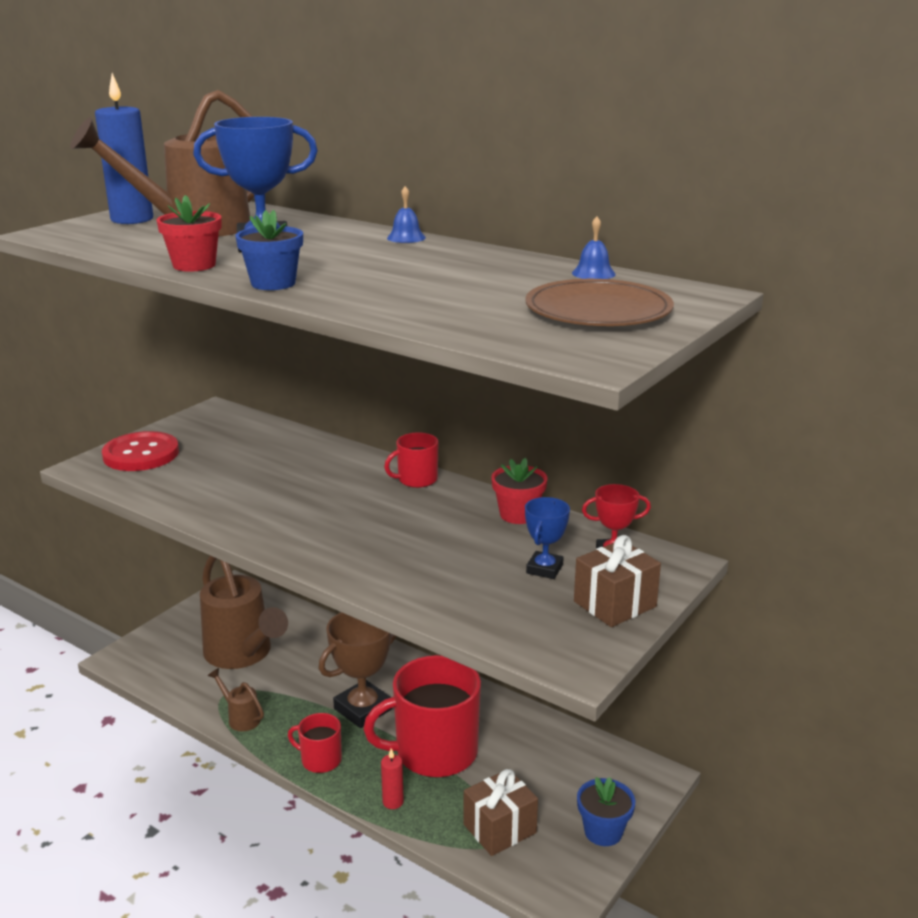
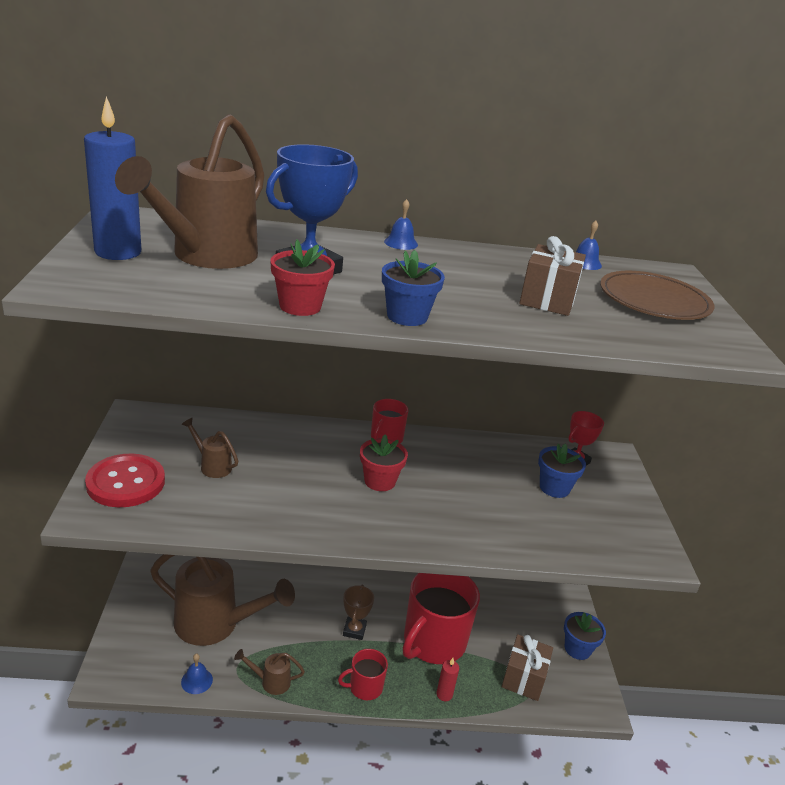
camera: 40 degrees left, 5 degrees up
brown trophy [319,612,396,728] -> brown trophy [343,585,374,640], size x0.57
red flower pot [491,458,548,524] -> red flower pot moved to [360,435,408,491]
blue trophy [525,497,570,579] -> blue flower pot [538,444,586,498]
brown gift [574,535,661,627] -> brown gift moved to [519,236,586,316]
none -> blue bell [181,654,213,694]
none -> brown watering can [182,418,238,478]

